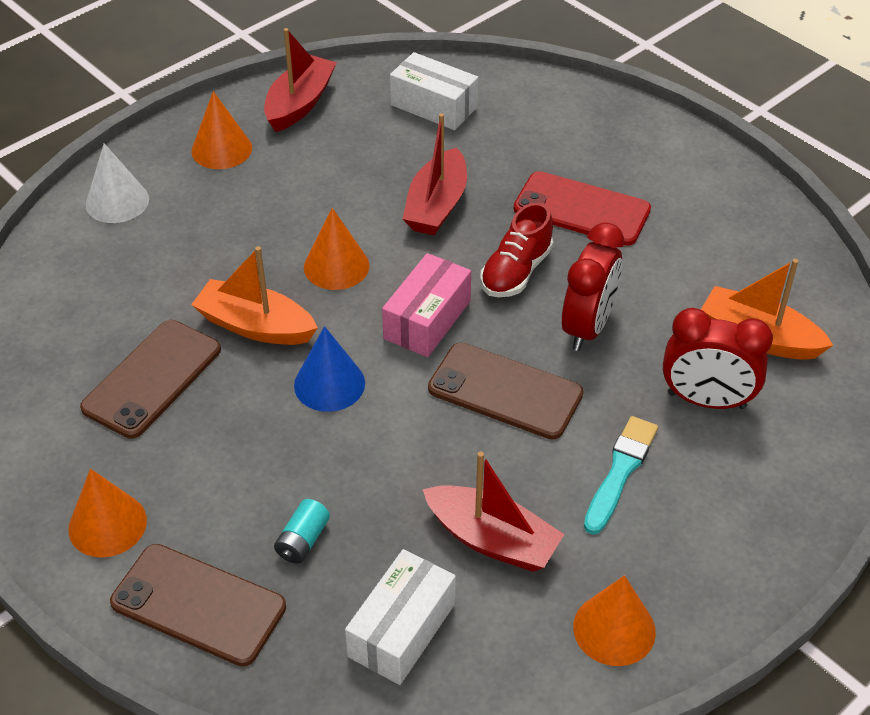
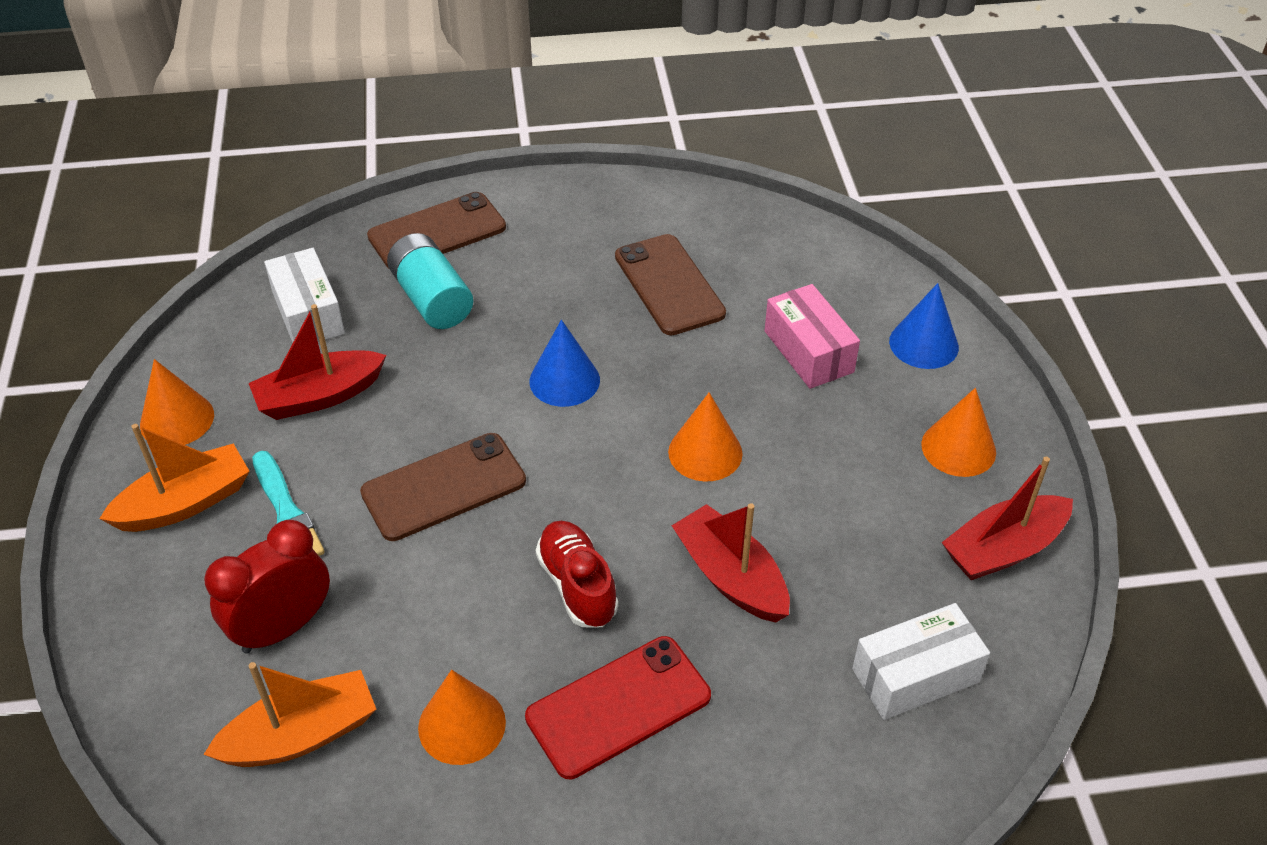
camera: 125 degrees right, 0 degrees up
orange cone [68,469,147,558] -> orange cone moved to [418,670,506,765]
white cone [86,143,149,223] -> blue cone [889,283,959,369]
orange boat [191,246,318,345] -> orange boat moved to [99,424,250,532]
red boat [264,28,337,132] -> red boat turned 90 degrees clockwise [941,457,1073,580]
turquoise battery [274,499,330,564] -> turquoise battery [387,233,473,329], size x1.87
pink box [382,253,471,357] -> pink box moved to [765,284,860,389]
red clock [562,222,624,351] -> none

